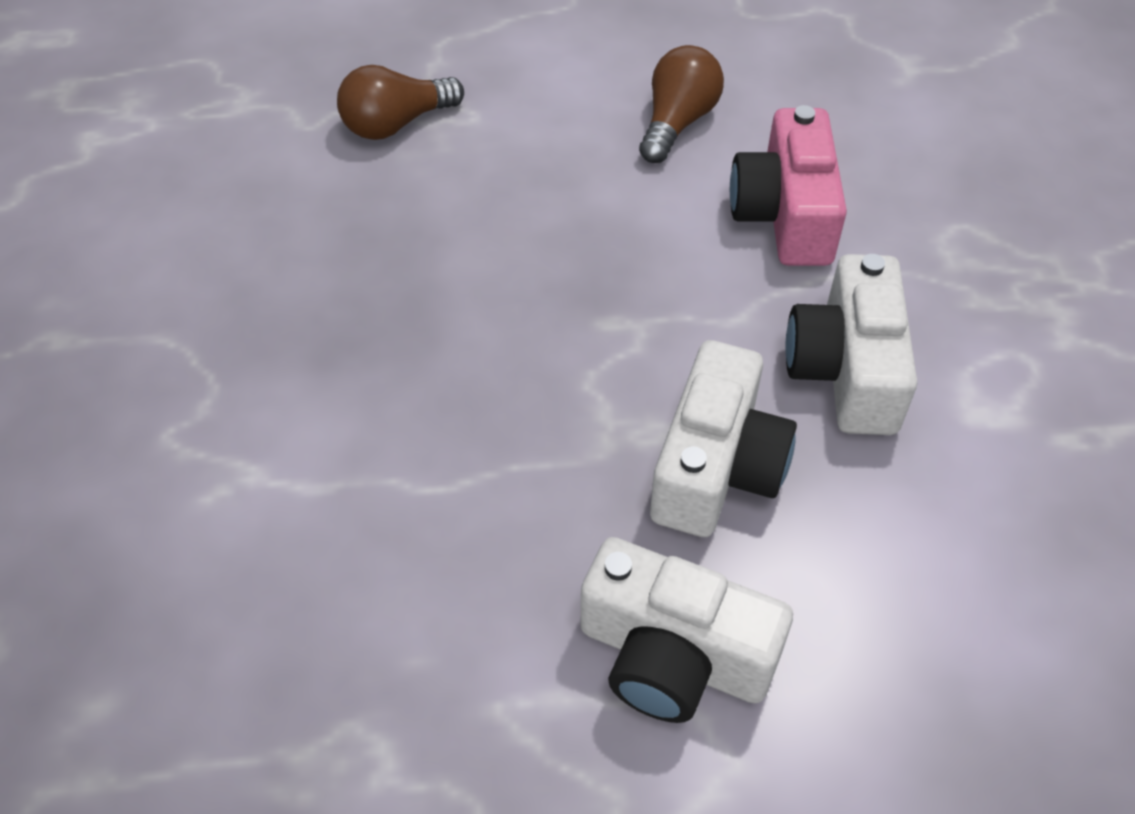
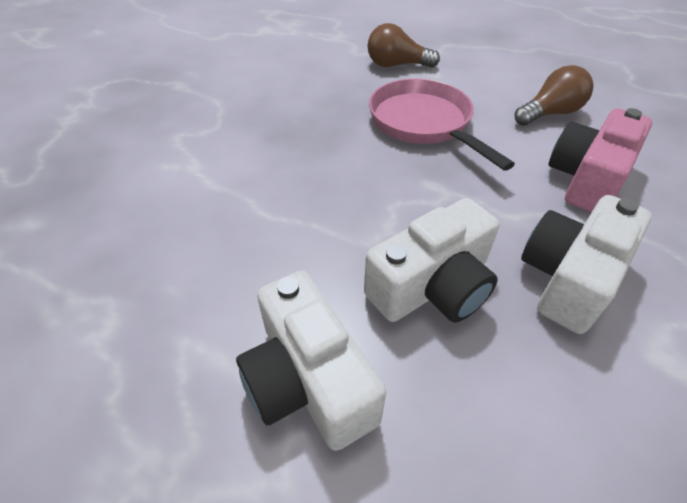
camera: 35 degrees right, 5 degrees down
none -> pink pan [369,78,515,171]

